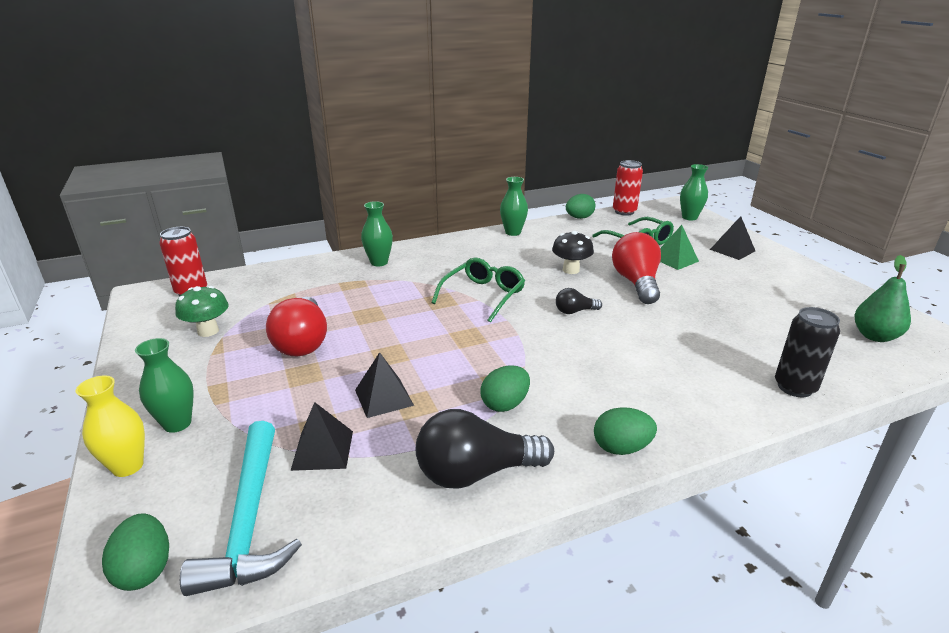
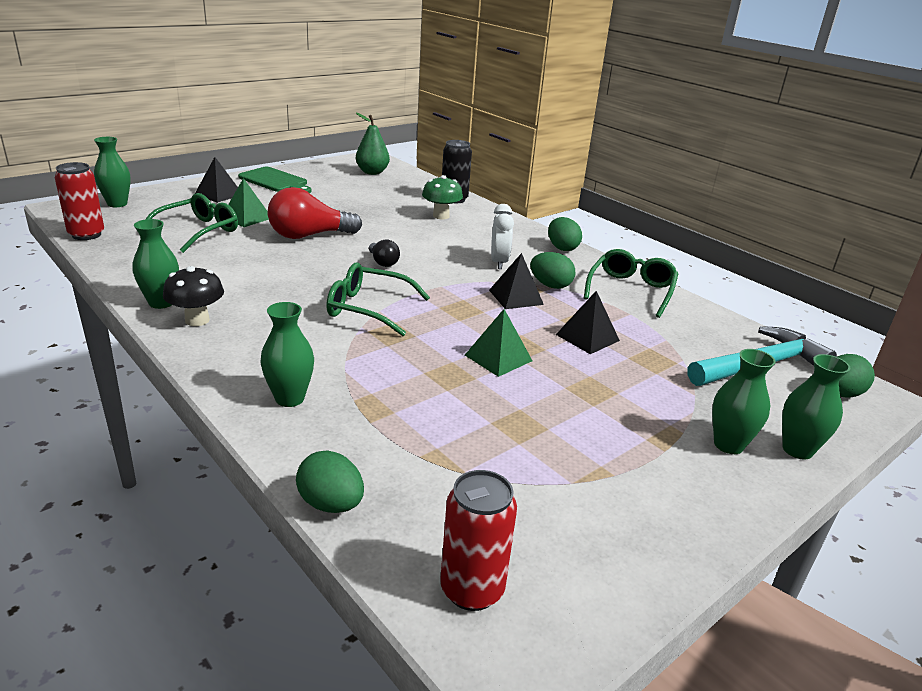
camera: 110 degrees left, 0 degrees up
yellow vase [76,376,145,477] -> green vase [782,354,850,460]
green mushroom [175,286,229,337] -> green mushroom moved to [422,175,463,219]
red light bulb [266,297,327,356] -> none
black pyramid [291,402,353,471] -> black pyramid moved to [489,253,544,309]
black light bulb [416,409,554,489] -> green glasses [584,249,678,318]
black mushroom [552,231,594,274] -> black mushroom moved to [163,266,224,326]
green egg [566,194,596,219] -> green egg moved to [296,450,364,513]
none -> green cutting board [238,167,312,193]
none -> green pyramid [465,309,532,377]
none -> white clock [491,204,514,269]

